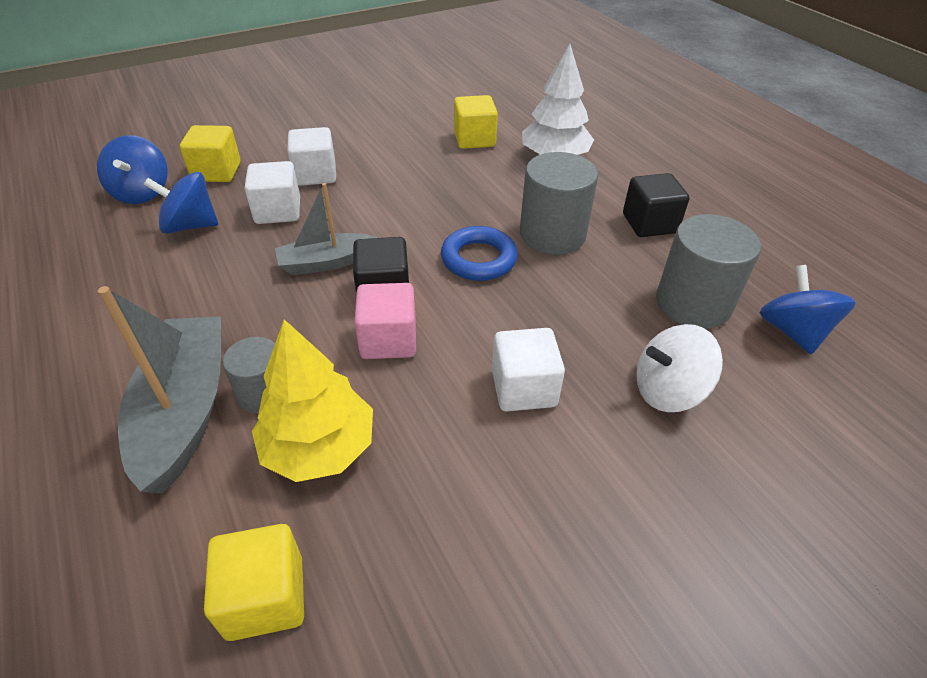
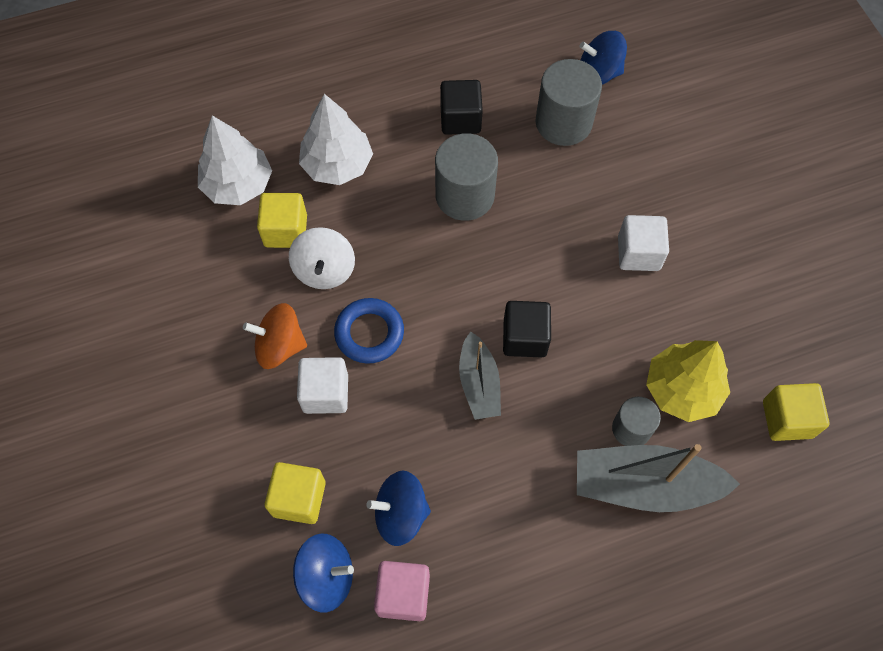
camera: 80 degrees left, 20 degrees up
blue spinning top [144,172,218,234] -> blue spinning top turned 75 degrees clockwise [367,470,431,546]
white cube [244,161,300,224] -> none
pink cube [354,283,416,359] -> pink cube moved to [374,561,430,621]
blue ring [441,226,518,281] -> blue ring moved to [334,298,404,364]
white spinning top [636,324,723,412] -> white spinning top moved to [289,227,355,289]
none -> white tree [198,115,272,205]
none -> orange spinning top [243,303,307,369]

